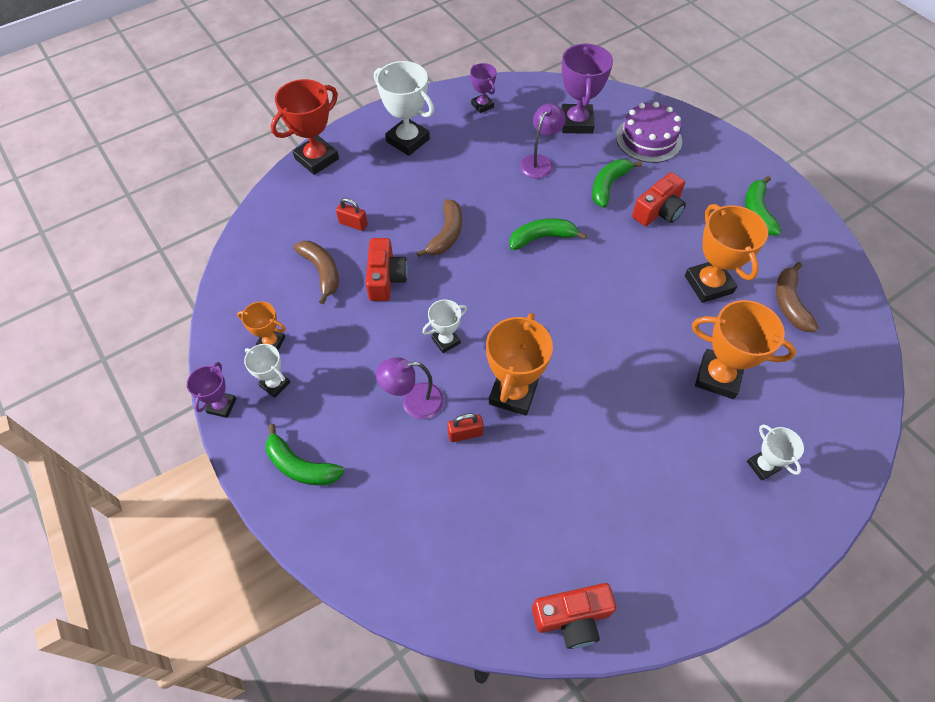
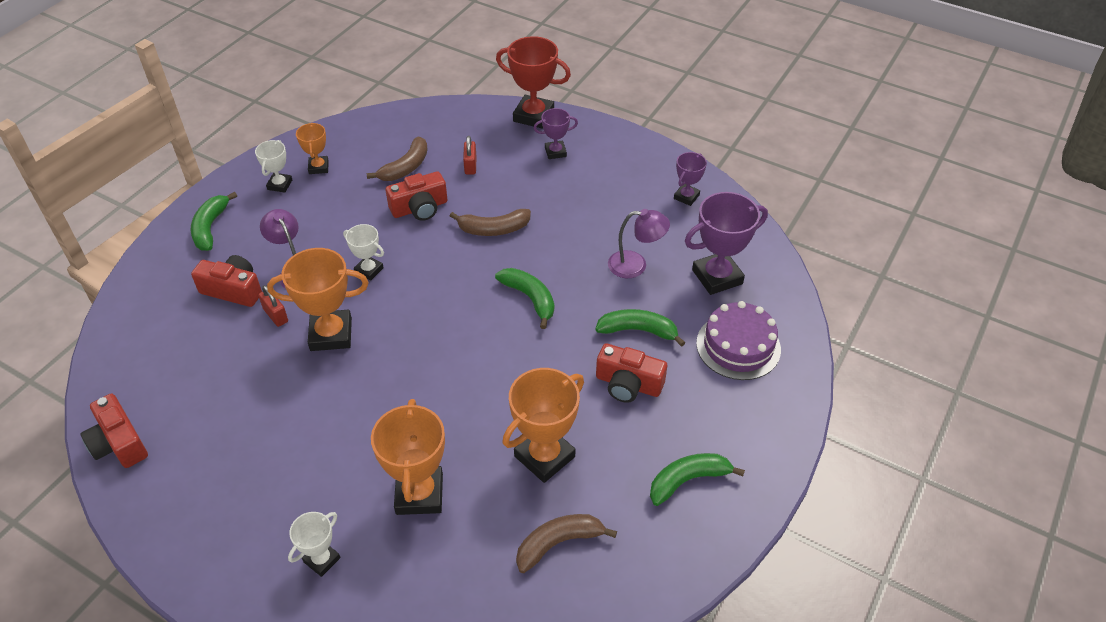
camera: 65 degrees right, 10 degrees down
purple trophy [187,362,236,418] -> purple trophy moved to [534,108,578,159]
white trophy [374,61,434,156] -> none
none -> red camera [191,255,262,307]

